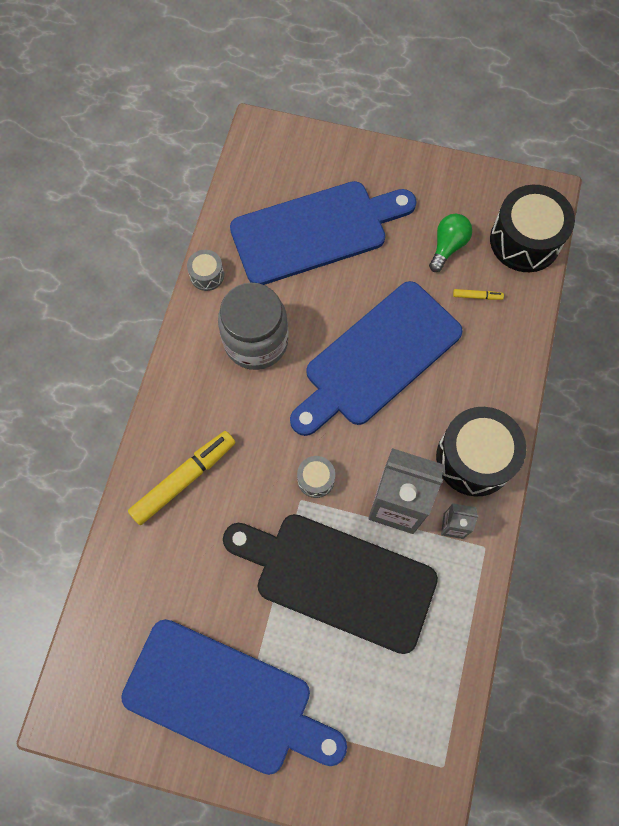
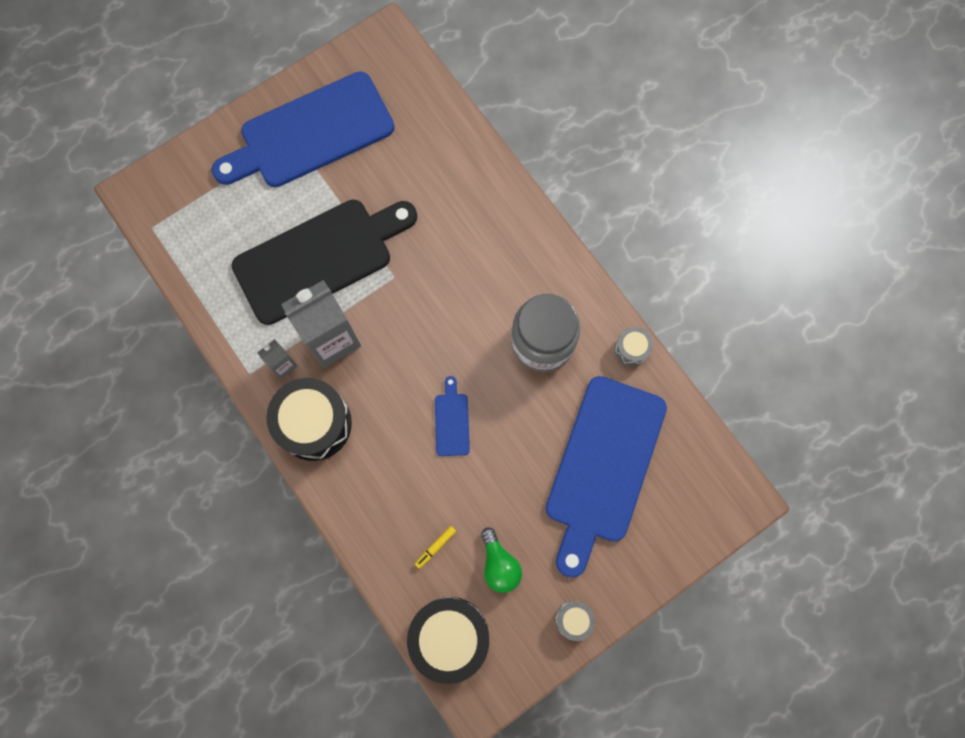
camera: 130 degrees right, 5 degrees up
yellow marker [128,431,235,525] -> none
blue cutting board [290,281,463,436] -> blue cutting board [435,376,470,456], size x0.41
grey drum [297,456,335,498] -> grey drum moved to [555,601,595,641]

